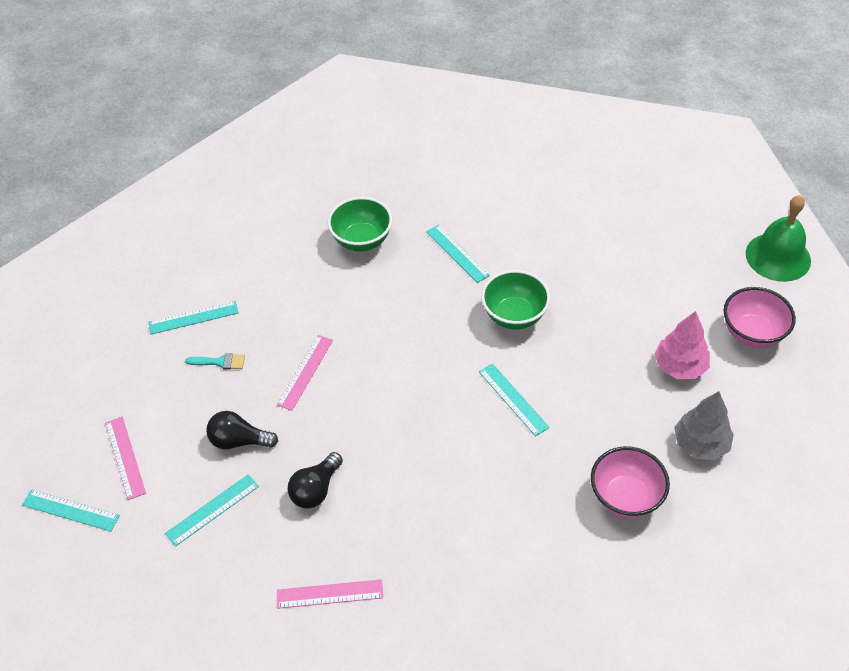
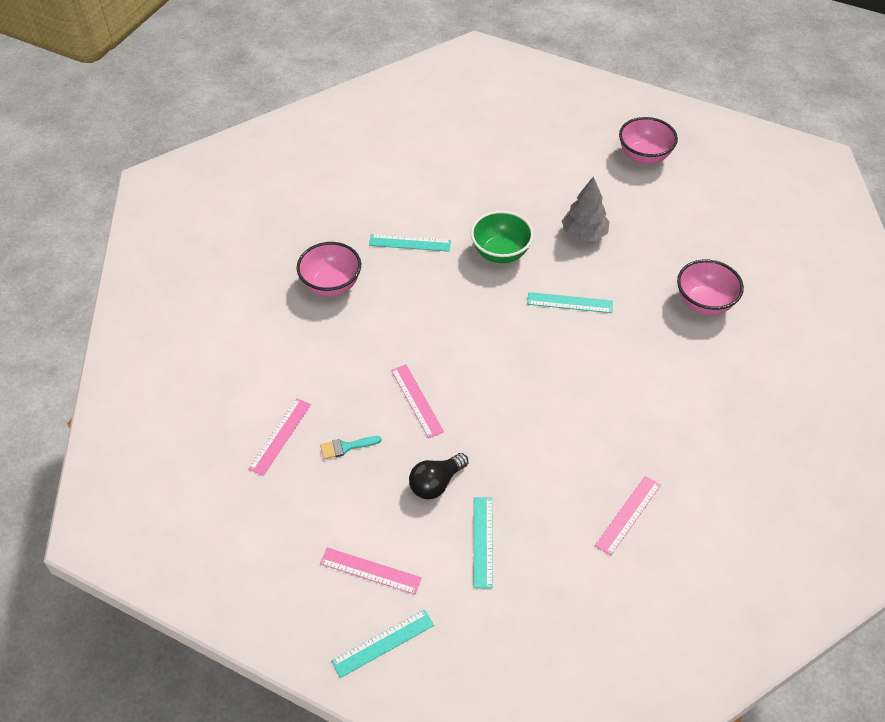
camera: 50 degrees left, 0 degrees up
turquoise ruler [148,301,239,334] -> pink ruler [248,398,311,476]
turquoise brush [185,353,245,370] -> turquoise brush turned 150 degrees counterclockwise [320,436,381,459]
black light bulb [288,452,343,508] -> none
green bowl [327,197,392,251] -> pink bowl [297,242,361,296]
pink tree [654,311,710,379] -> none
grey tree [674,391,734,460] -> grey tree moved to [562,176,610,241]
green bell [746,195,811,282] -> none

